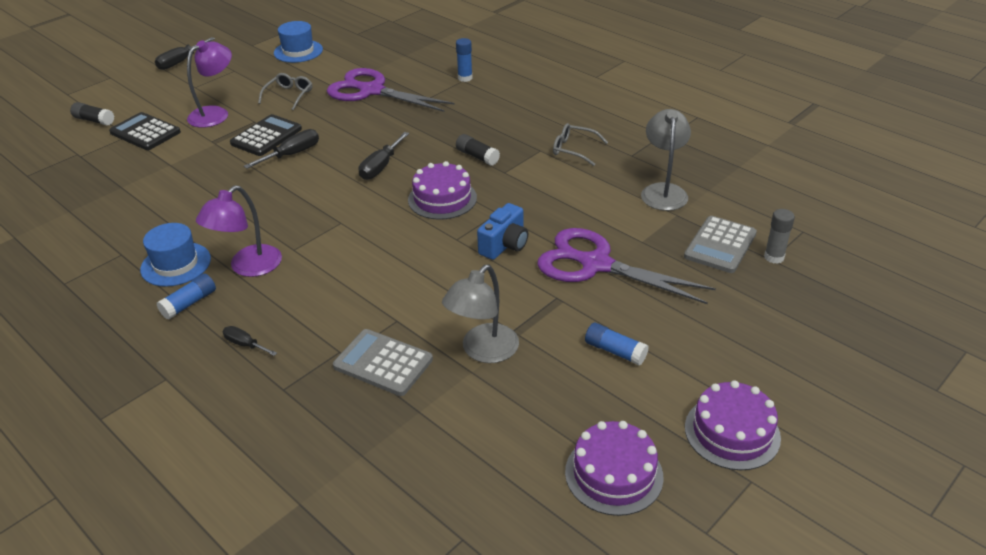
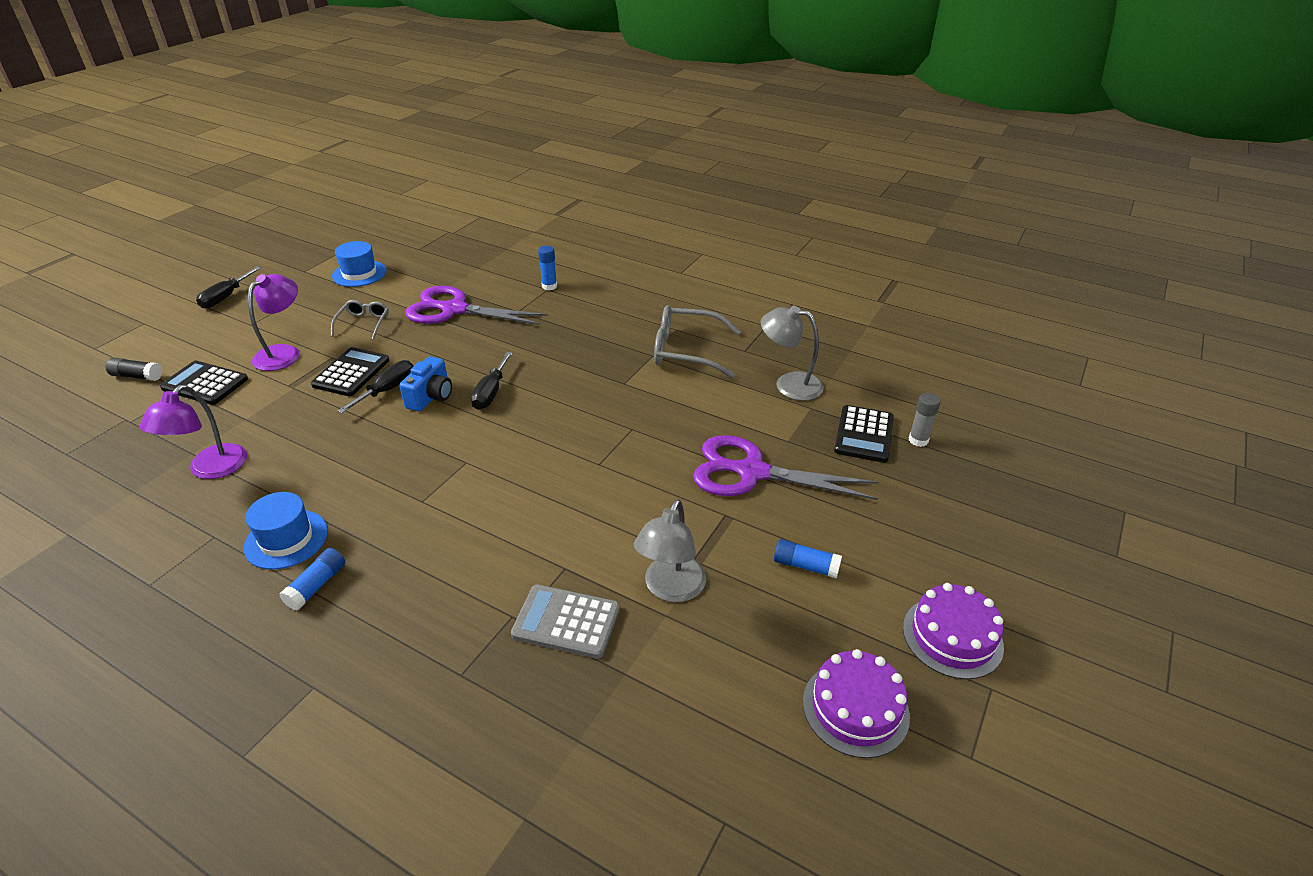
camera: 15 degrees left, 0 degrees up
purple lamp [196,186,282,277] -> purple lamp moved to [140,385,247,479]
black screwdriver [223,326,277,356] -> none
purple cake [408,161,477,220] -> none
black glue stick [456,134,500,165] -> none
blue camera [477,203,528,260] -> blue camera moved to [399,356,452,412]
grey glasses [553,123,608,166] -> grey glasses [654,305,741,378], size x1.75
grey lamp [641,109,691,211] -> grey lamp turned 60 degrees counterclockwise [761,306,824,401]
grey calculator [684,216,757,273] -> black calculator [834,405,894,463]

